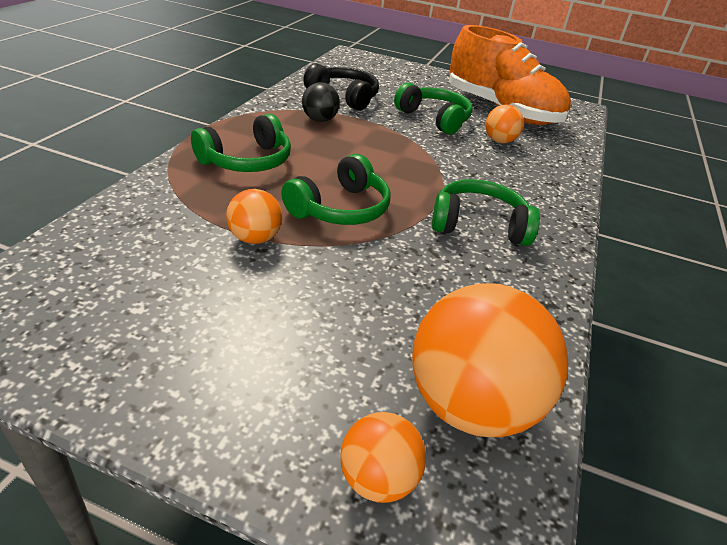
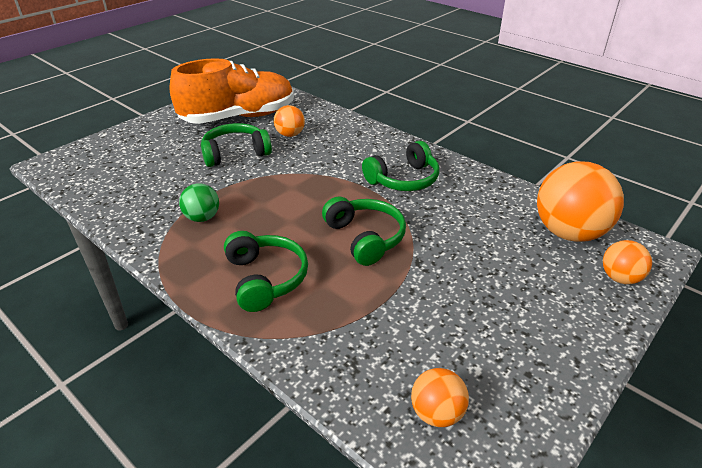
camera: 65 degrees left, 0 degrees up
orange ball [226,189,282,244] -> orange ball moved to [411,368,469,427]
black ball [302,82,340,122] -> green ball [179,183,219,222]
black headphones [303,63,379,111] -> none
green headphones [432,179,540,246] -> green headphones turned 150 degrees counterclockwise [362,141,439,191]

